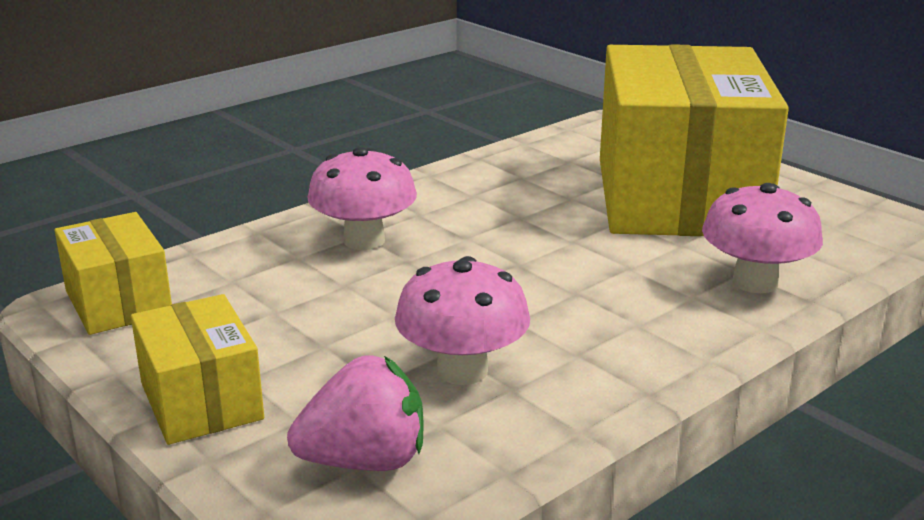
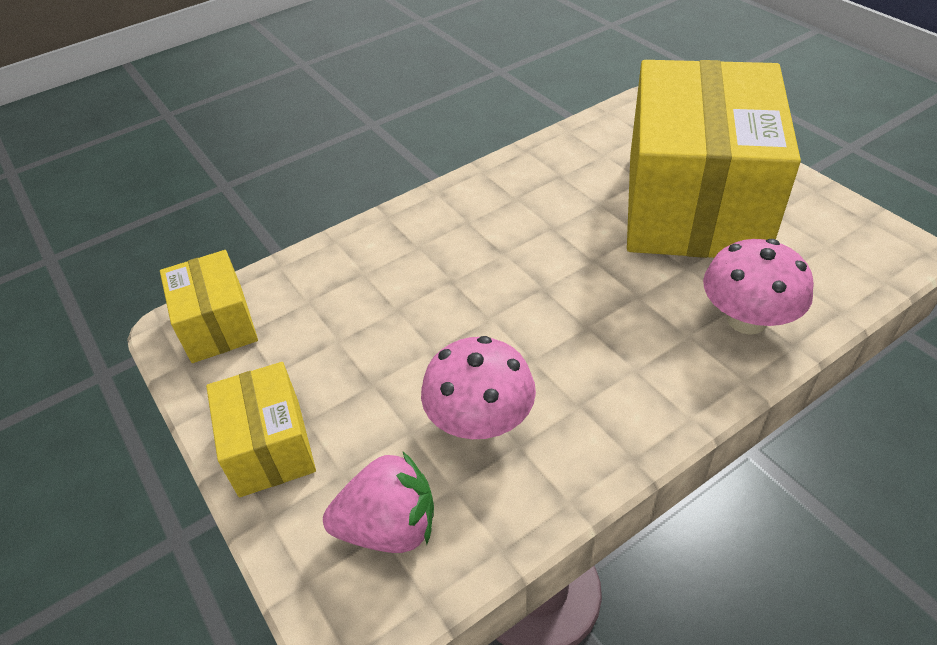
camera: 10 degrees right, 20 degrees up
pink mushroom [307,147,417,250] -> none

